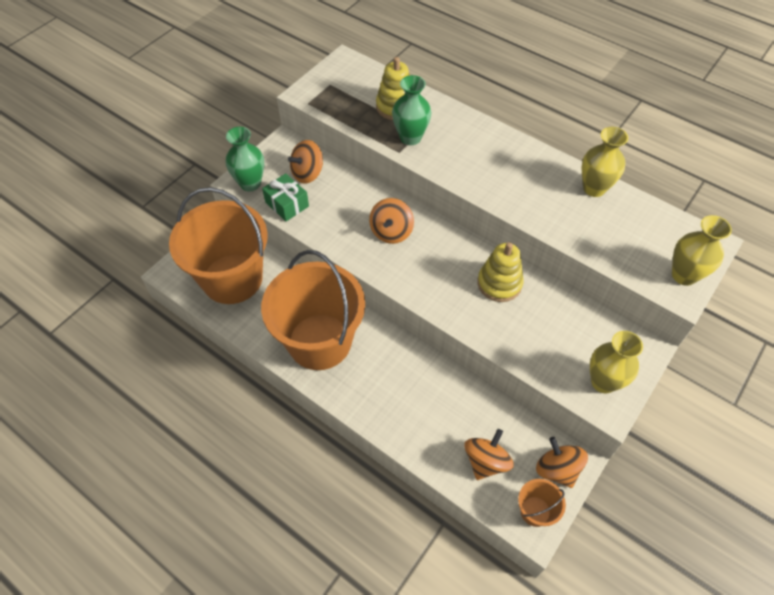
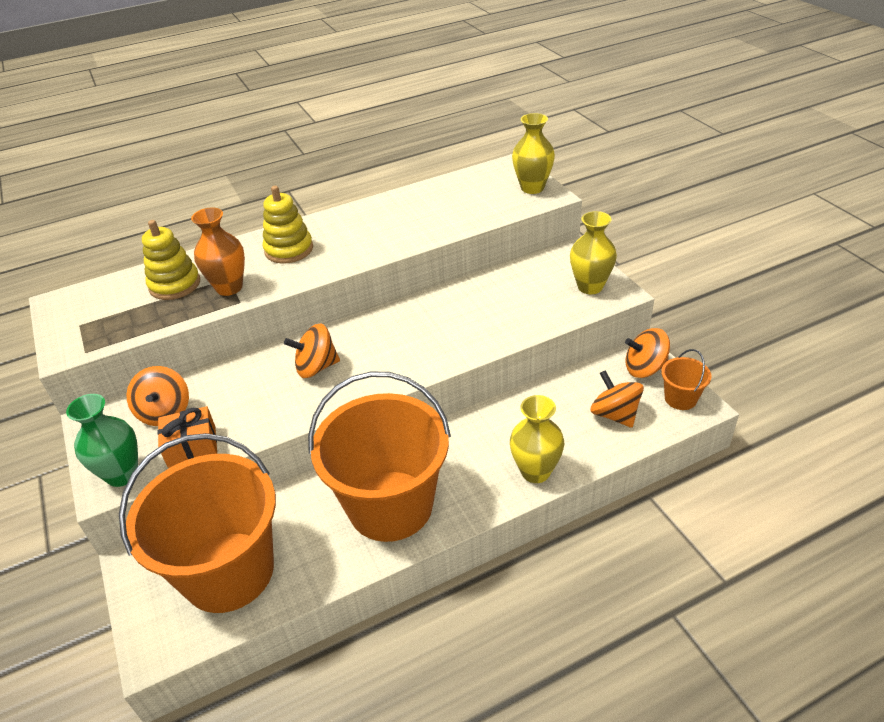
camera: 60 degrees left, 15 degrees down
green gift [262,173,309,221] -> orange gift [158,406,217,468]
orange spinning top [369,198,414,244] -> orange spinning top turned 120 degrees clockwise [284,324,340,378]
green vase [392,75,431,145] -> orange vase [191,207,245,296]
yellow stacking toy [477,242,524,302] -> yellow stacking toy moved to [263,186,313,264]
yellow vase [581,127,628,197] -> yellow vase moved to [510,395,564,483]

